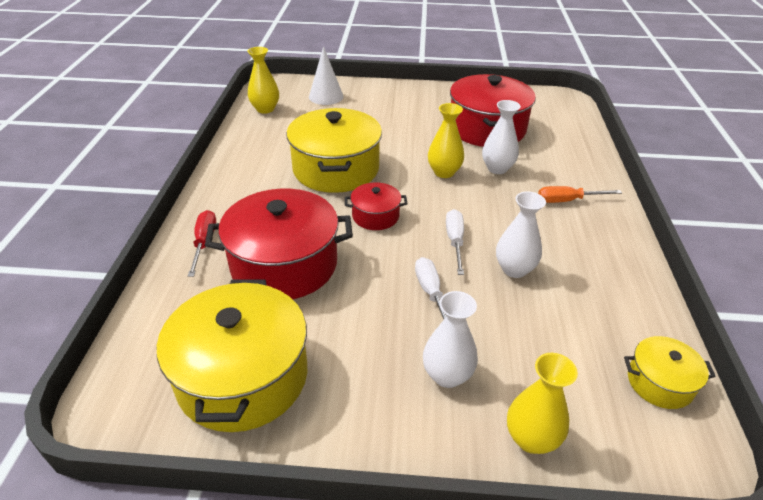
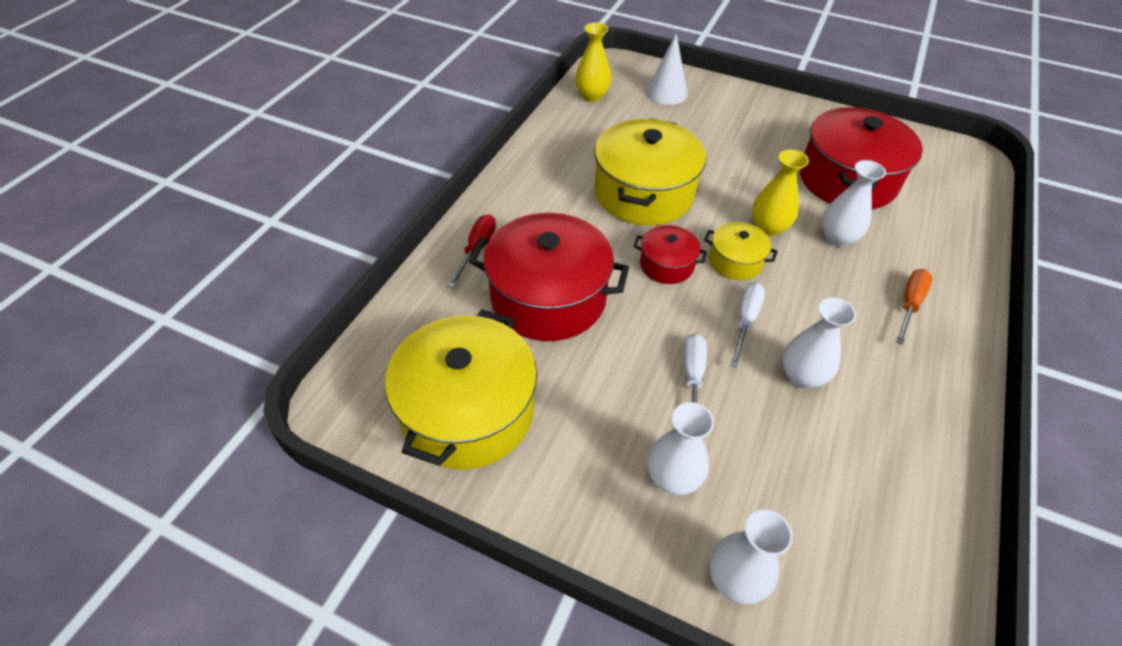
camera: 20 degrees right, 10 degrees up
yellow vase [507,353,578,454] -> white vase [709,510,793,604]
orange screwdriver [538,186,622,203] -> orange screwdriver turned 105 degrees clockwise [896,269,933,345]
yellow pot [624,336,716,409] -> yellow pot moved to [704,222,778,280]

